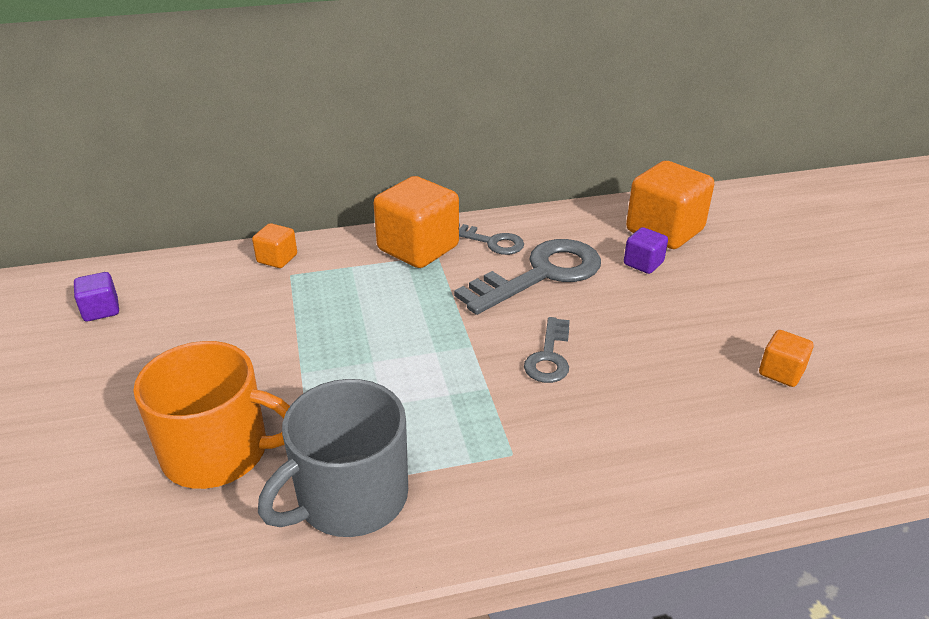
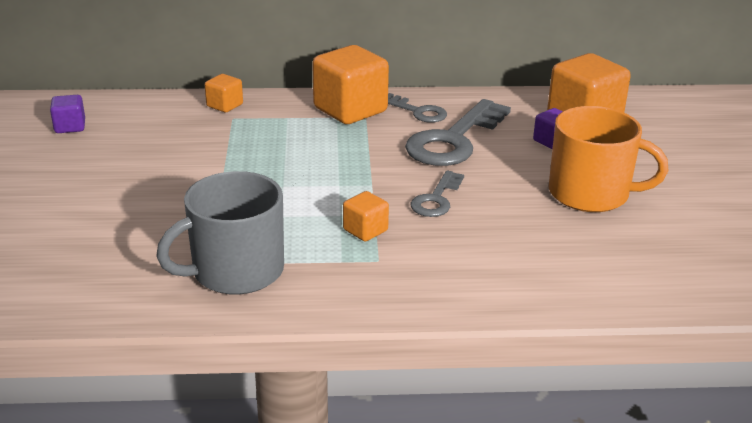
camera: 10 degrees right, 5 degrees down
orange mug [133,341,290,489] -> orange mug moved to [549,106,668,212]
grey key [454,239,601,315] -> grey key turned 150 degrees clockwise [405,99,511,166]
orange cube [759,330,813,387] -> orange cube moved to [343,191,389,241]

